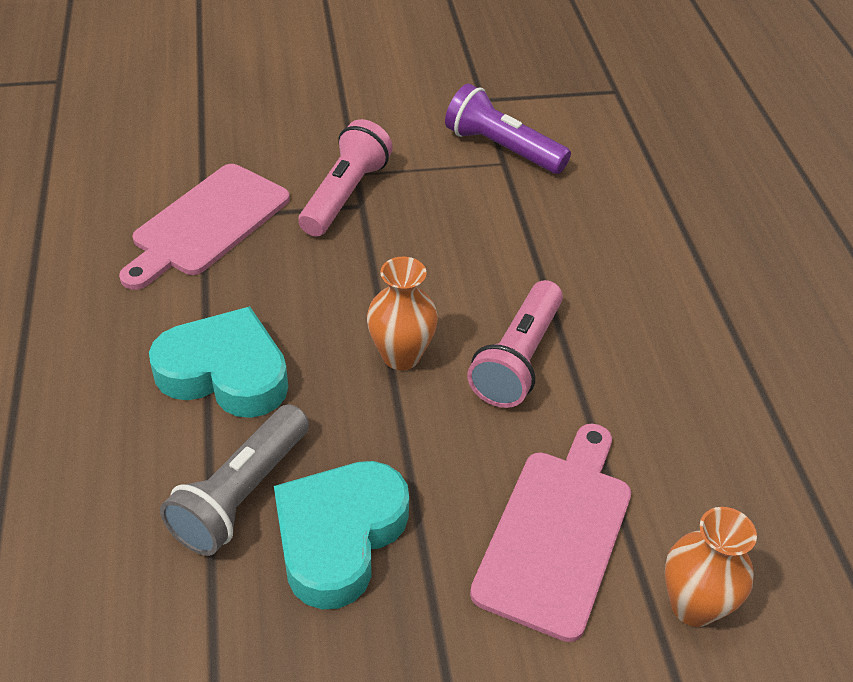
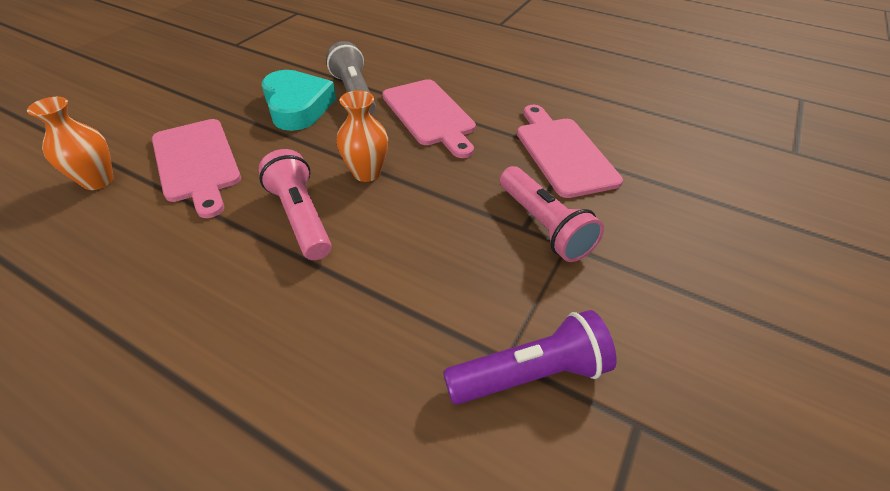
camera: 130 degrees right, 0 degrees up
turquoise heart [149,306,288,418] -> pink cutting board [382,79,476,158]

